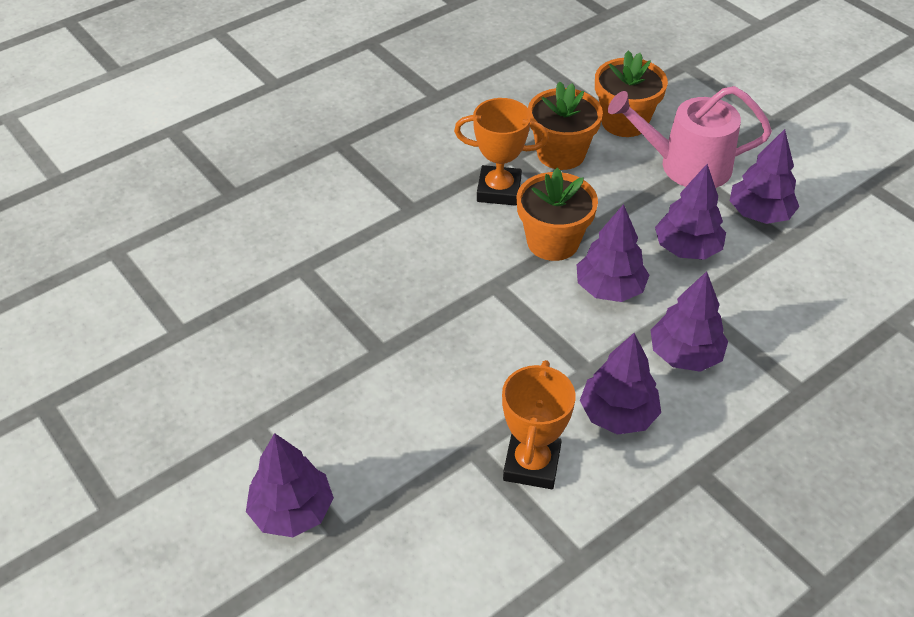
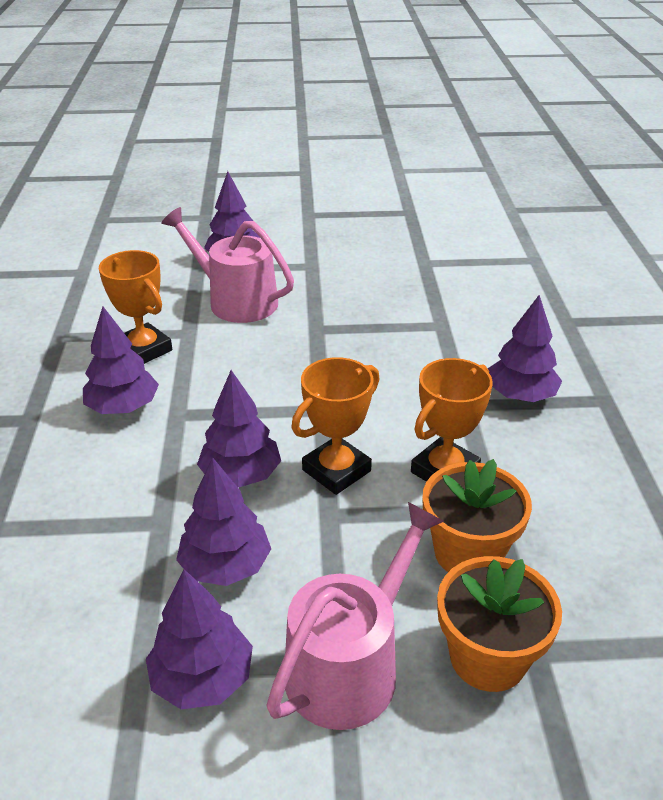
camera: 125 degrees right, 10 degrees down
orange flower pot [517,168,598,261] -> orange trophy [291,357,380,495]
purple tree [651,271,728,372] -> purple tree moved to [488,295,562,402]
none -> pink watering can [162,207,294,323]

